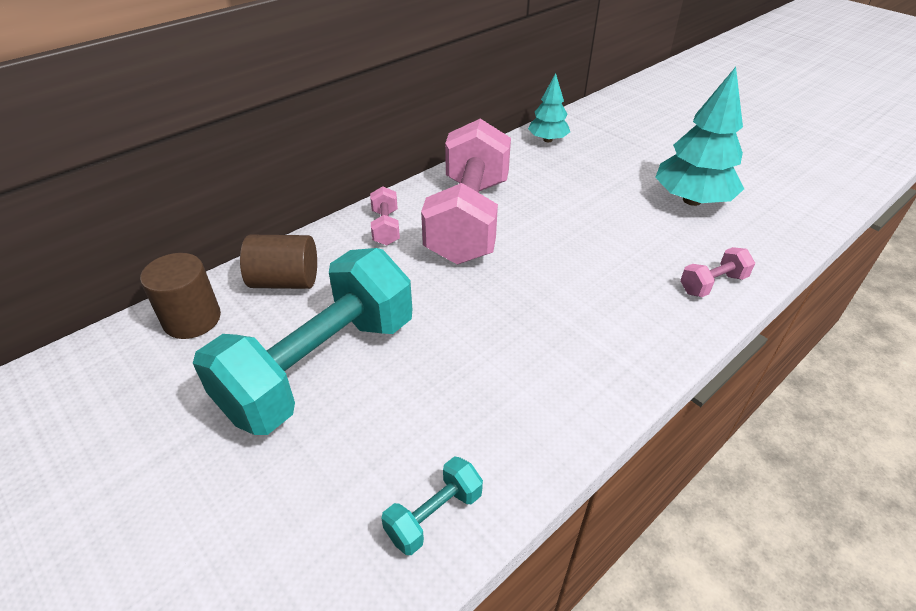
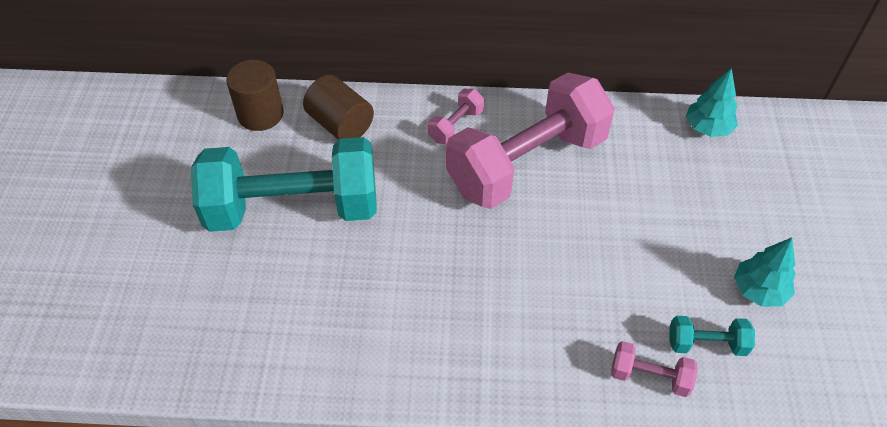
camera: 45 degrees right, 10 degrees up
turquoise dumbbell [381,457,483,555] -> turquoise dumbbell moved to [669,316,755,356]
turquoise tree [655,67,744,206] -> turquoise tree [734,237,796,307], size x0.58

